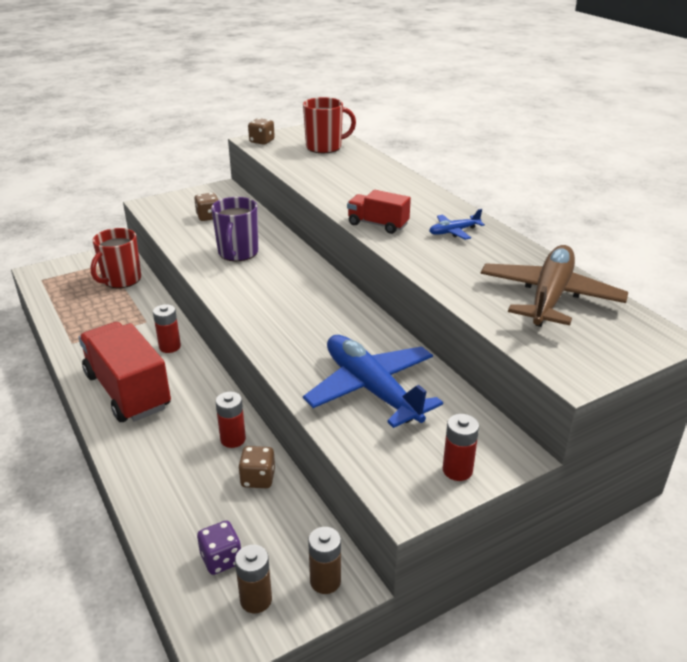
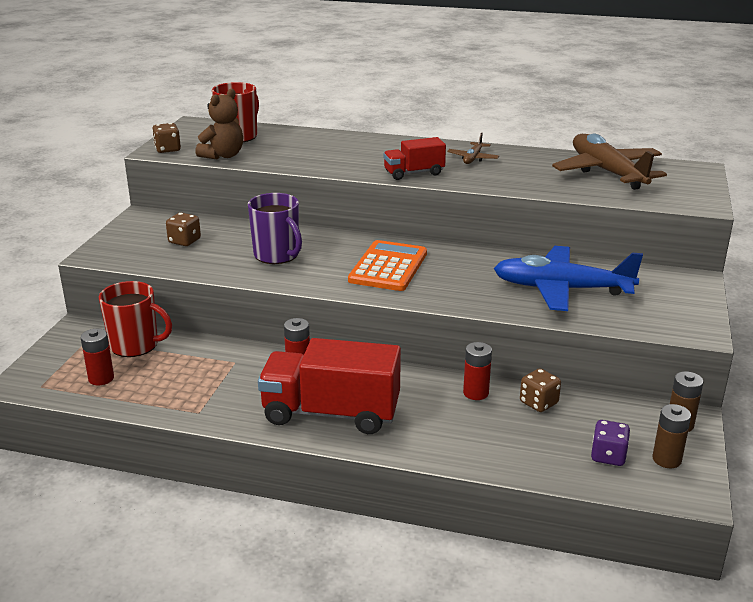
camera: 45 degrees left, 5 degrees down
red mug [90,228,141,288] -> red mug turned 60 degrees counterclockwise [99,281,172,357]
blue plane [429,209,485,240] -> brown plane [447,133,499,164]
red battery [443,414,479,481] -> red battery moved to [81,329,114,385]
none -> brown teddy bear [195,89,243,159]
none -> orange calculator [348,240,427,291]

